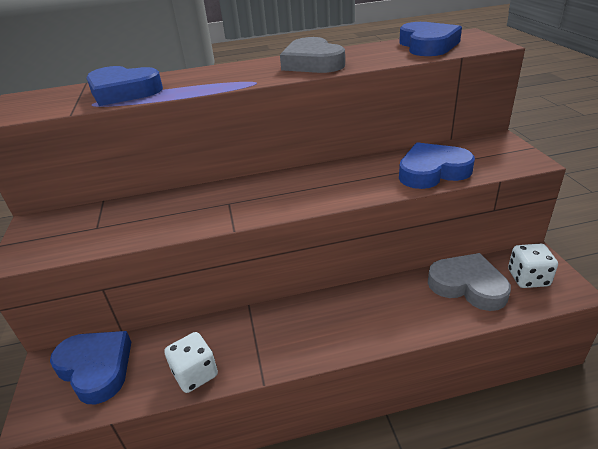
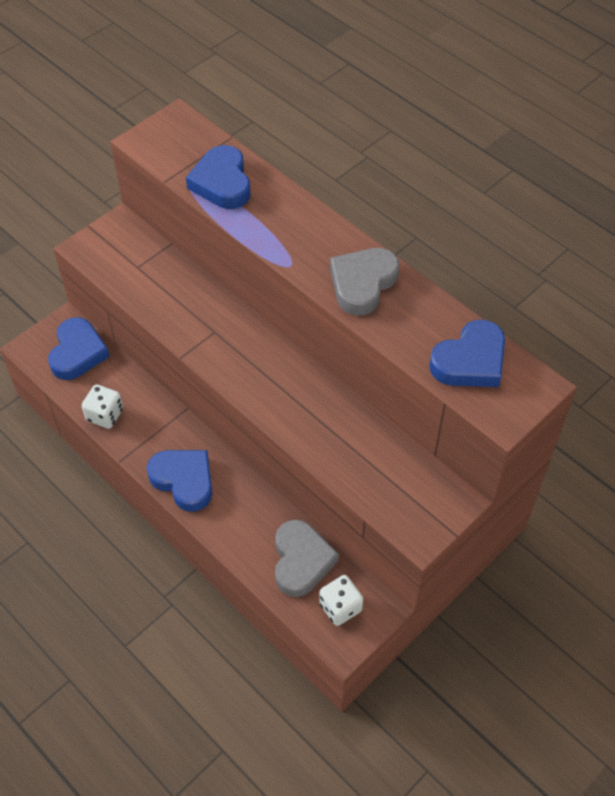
camera: 55 degrees right, 20 degrees up
blue heart [399,142,475,189] -> blue heart moved to [147,450,212,512]

